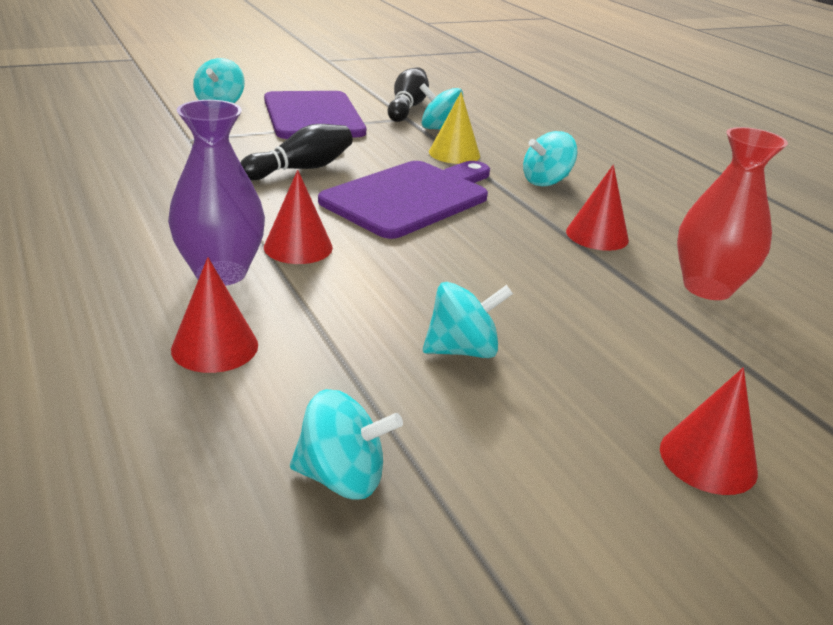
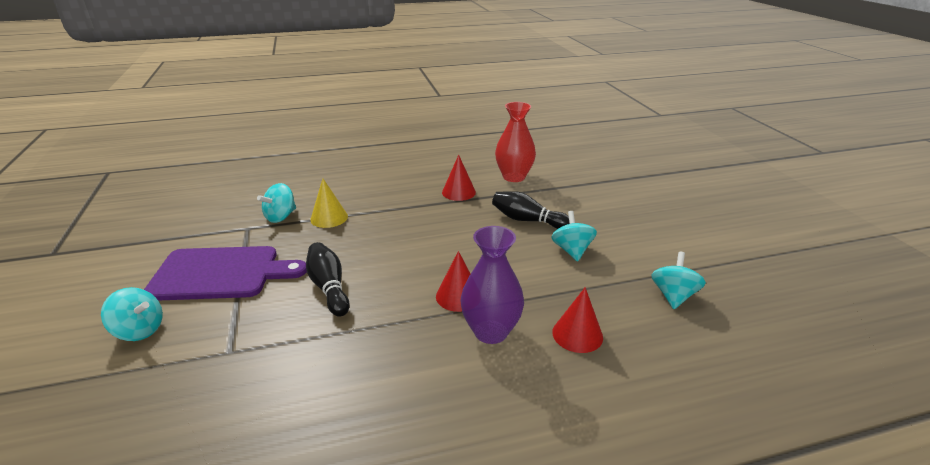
camera: 75 degrees left, 0 degrees up
purple cutting board [318,161,490,239] -> none
black bowling pin [388,67,429,122] -> black bowling pin moved to [492,191,570,229]
turquoise spinning top [523,131,577,187] -> none
red cone [660,368,758,495] -> none

